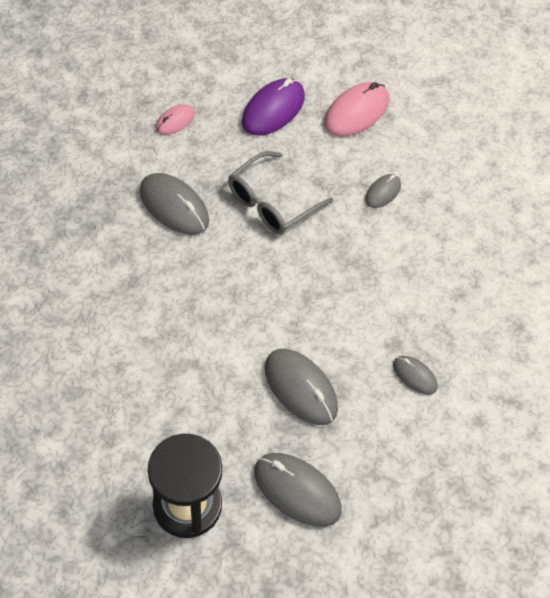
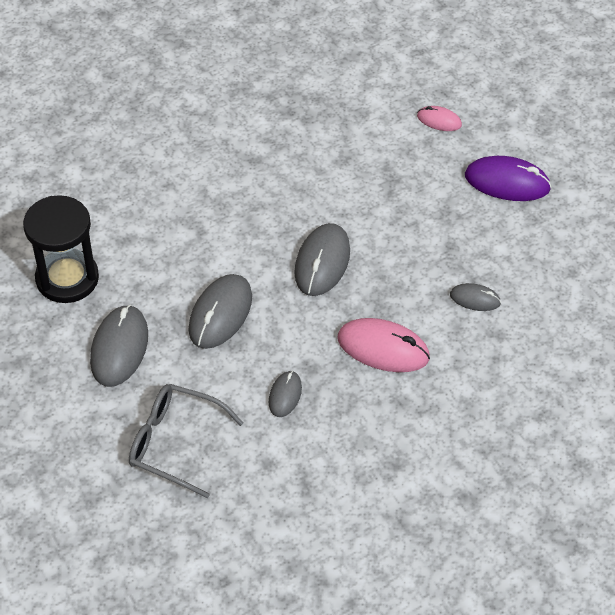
camera: 65 degrees right, 5 degrees down
grey mouse [140,173,209,235] -> grey mouse moved to [294,223,350,296]
grey glasses [228,151,333,234] -> grey glasses moved to [129,384,243,498]
pink mouse [324,82,389,137] -> pink mouse moved to [337,318,430,372]

